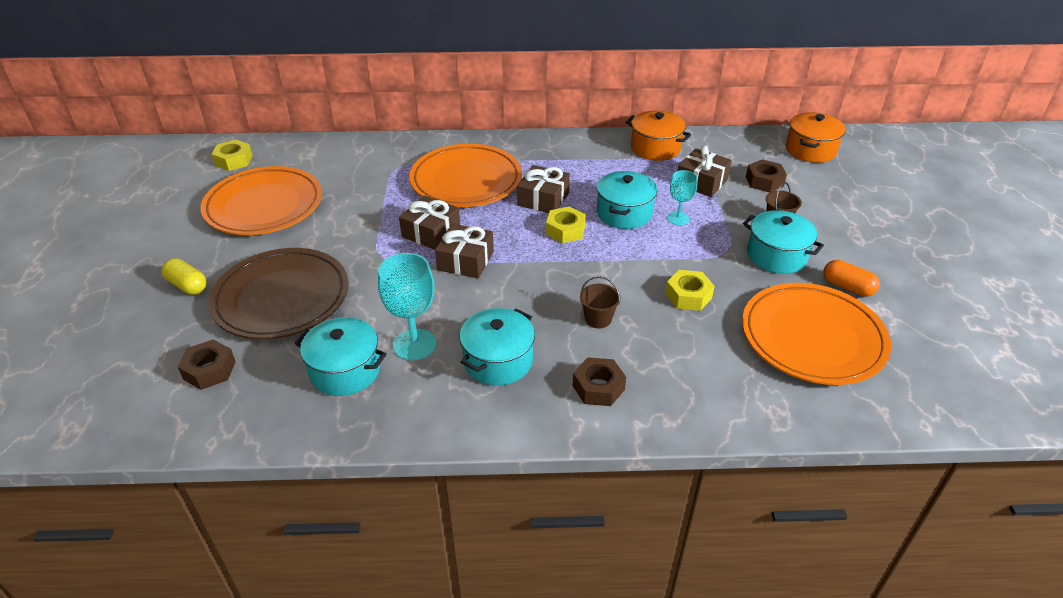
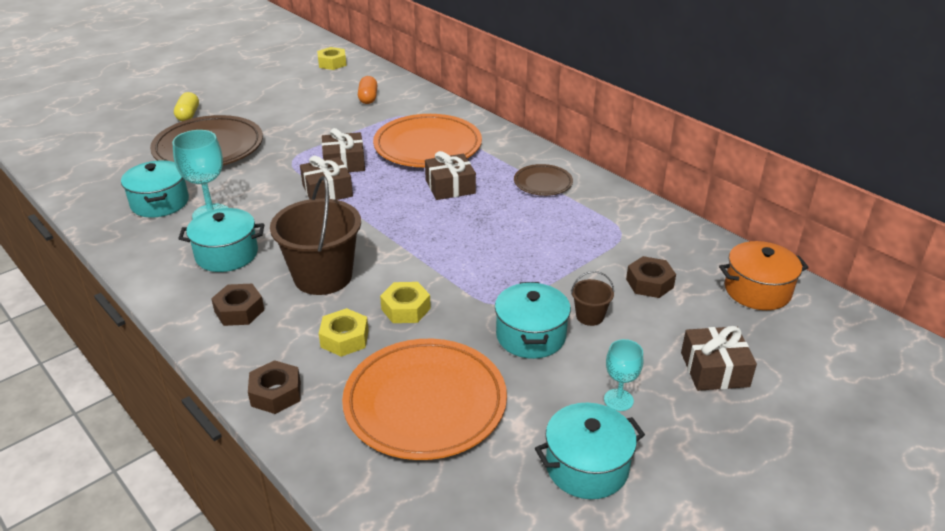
camera: 50 degrees right, 5 degrees down
brown nut [178,340,236,390] -> brown nut moved to [248,360,301,414]
orange plate [200,166,322,235] -> none
yellow nut [546,206,586,243] -> yellow nut moved to [319,308,369,357]
brown bucket [580,276,621,328] -> brown bucket [270,176,361,295], size x2.22
turquoise pot [597,171,657,229] -> turquoise pot moved to [535,403,645,499]
orange pot [626,110,691,161] -> none
turquoise goblet [668,170,697,225] -> turquoise goblet moved to [604,339,643,411]
brown gift [678,145,732,197] -> brown gift moved to [681,326,757,391]
orange capsule [823,260,880,297] -> orange capsule moved to [358,76,378,104]
none -> brown plate [514,164,573,196]

